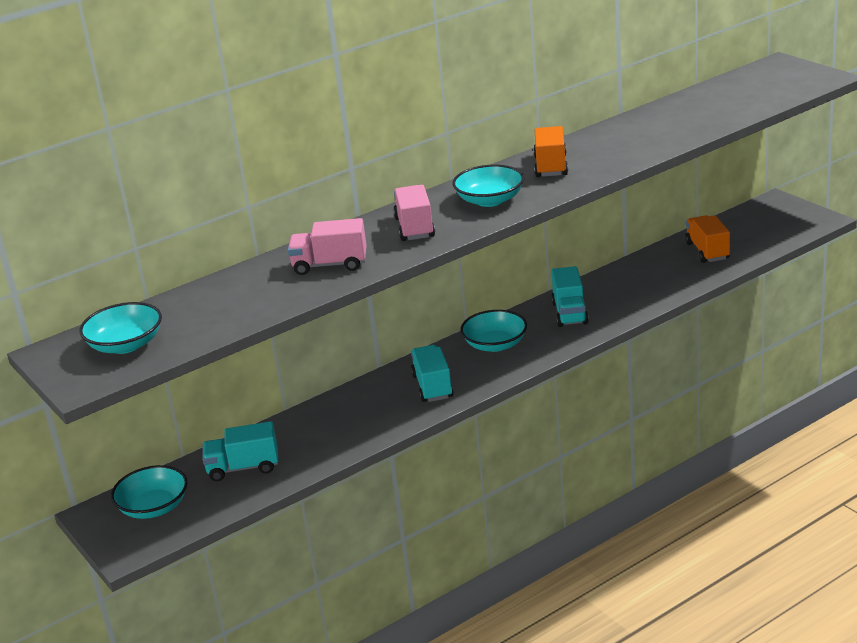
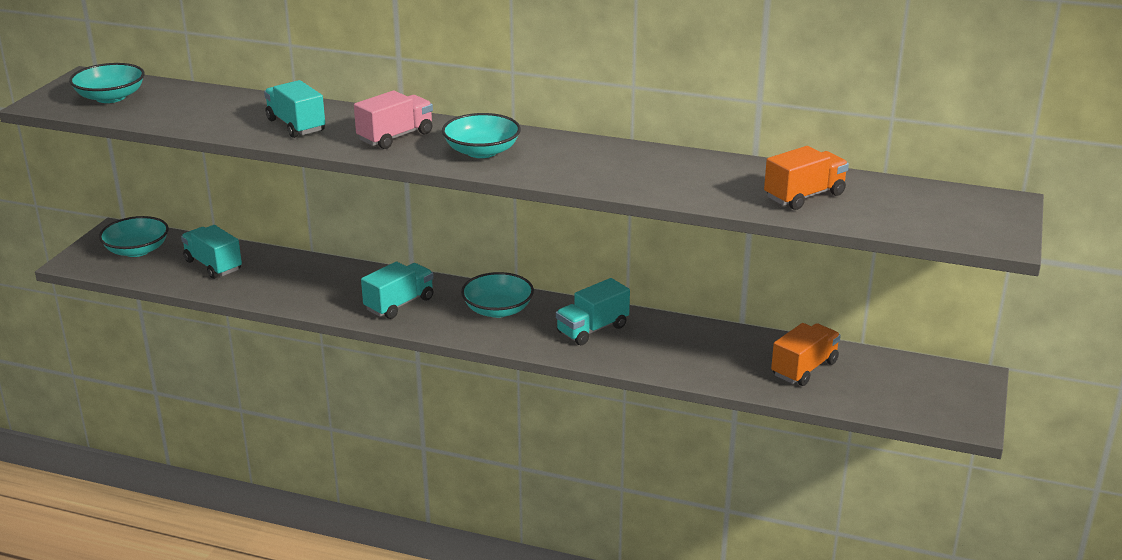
camera: 50 degrees right, 0 degrees up
pink truck [288,218,367,275] -> turquoise truck [264,80,325,138]
orange truck [533,126,568,177] -> orange truck moved to [764,146,849,210]

